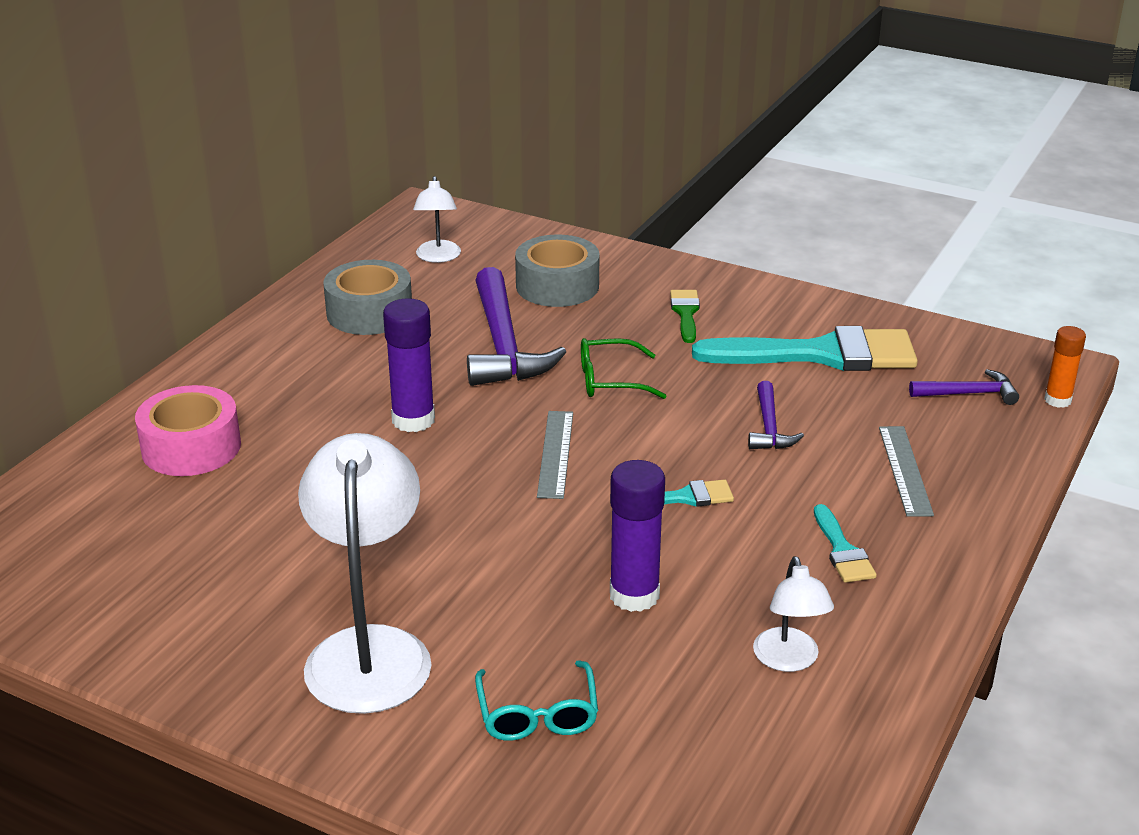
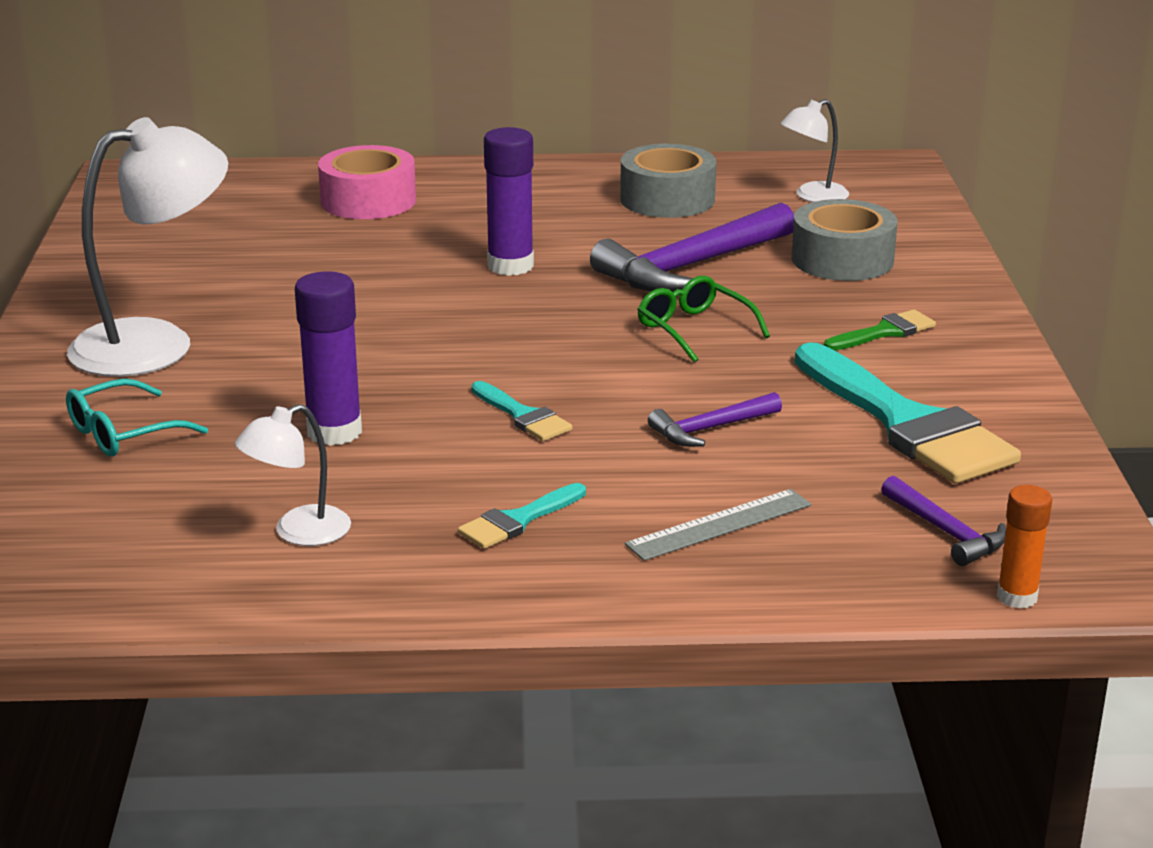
camera: 60 degrees right, 5 degrees down
grey ruler [537,411,573,499] -> none

